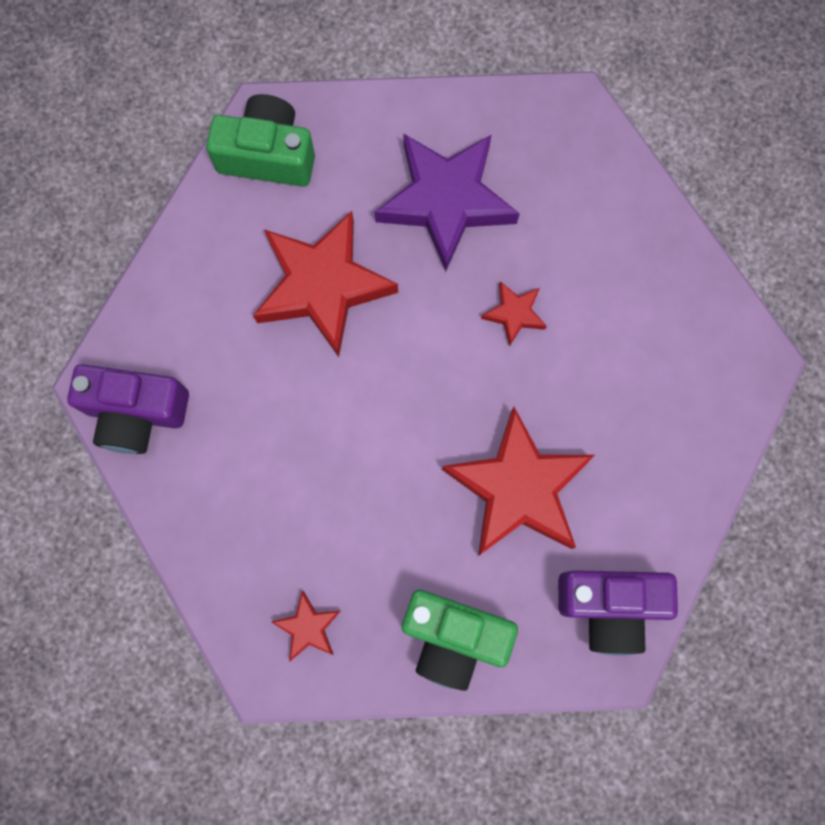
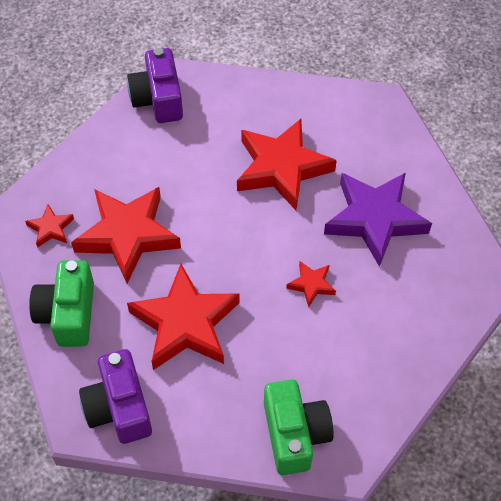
camera: 70 degrees right, 20 degrees down
green camera [206,94,315,187] -> green camera moved to [264,379,334,475]
none -> red star [71,187,181,283]

